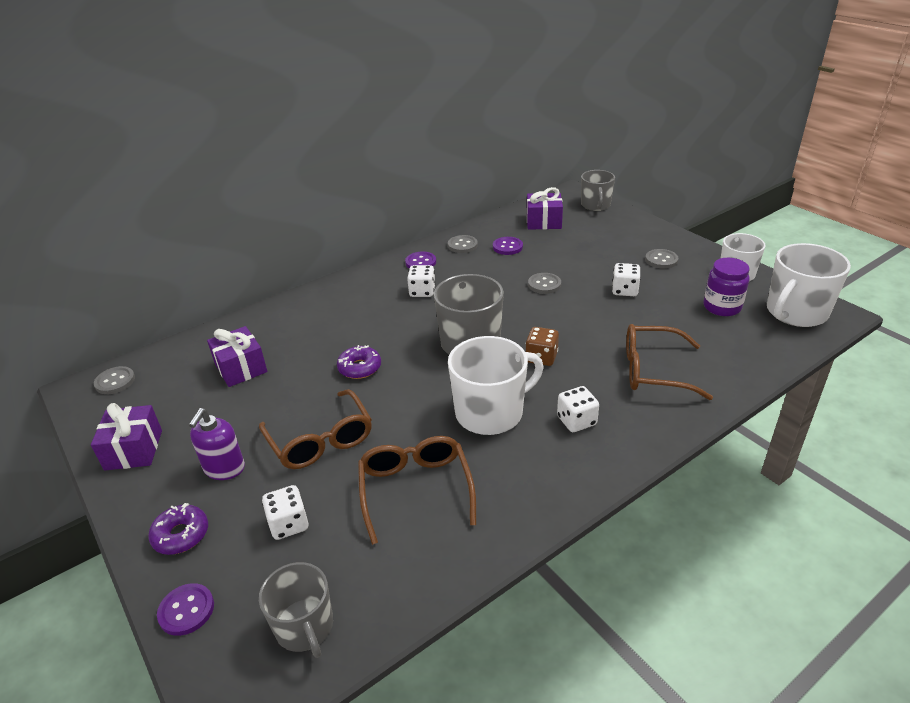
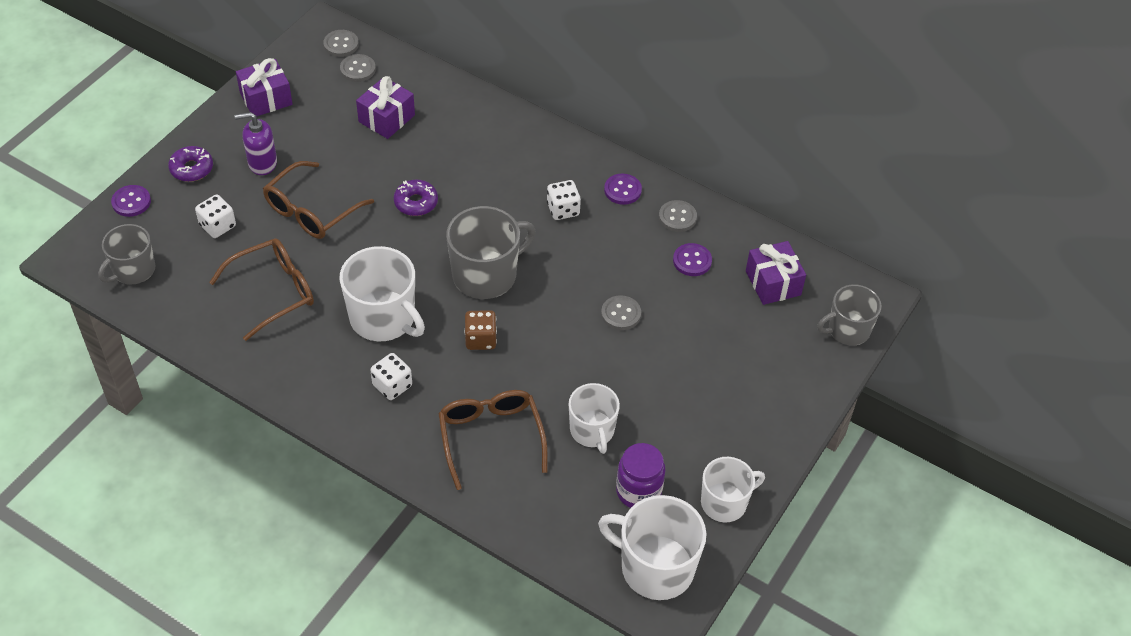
camera: 65 degrees right, 15 degrees up
white dice [612,263,641,296] -> none
grey button [645,249,678,269] -> grey button moved to [340,54,376,82]
none -> white mug [569,383,620,454]

